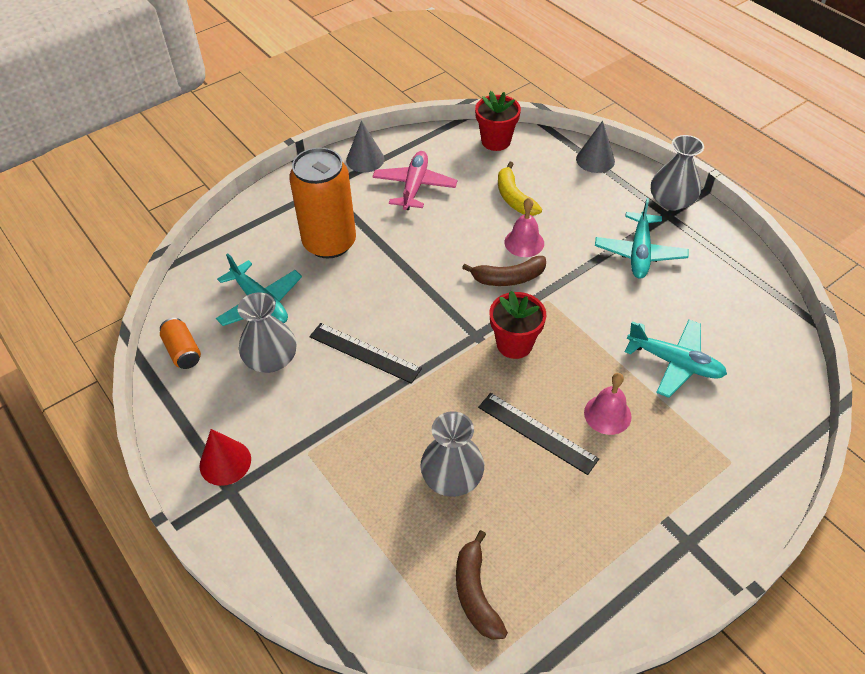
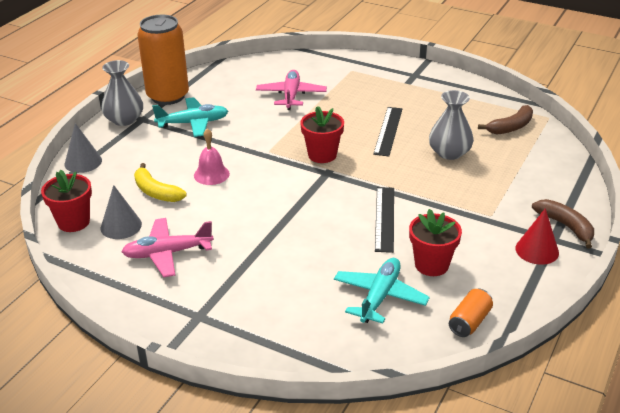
camera: 115 degrees left, 15 degrees down
grey vase [238,293,296,373] -> red flower pot [409,209,462,276]
orange can [289,147,356,258] -> orange can moved to [137,15,189,105]
grey cone [346,121,384,172] -> grey cone moved to [101,185,142,239]
brown banana [462,256,546,286] -> brown banana moved to [532,199,594,249]
yellow banana [498,162,542,216] -> yellow banana turned 90 degrees clockwise [134,163,187,202]
pink bell [584,373,632,435] -> none
turquoise plane [625,320,727,398] -> pink plane [256,70,327,110]

